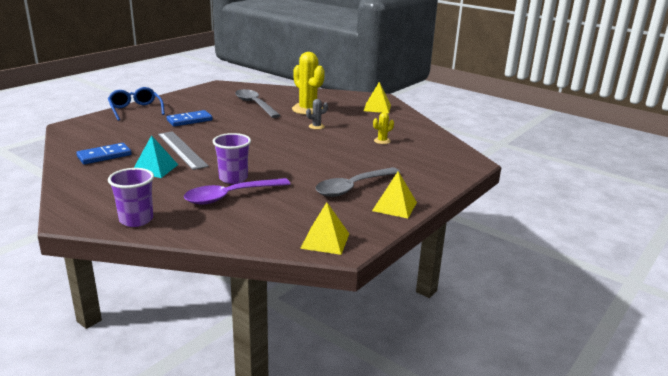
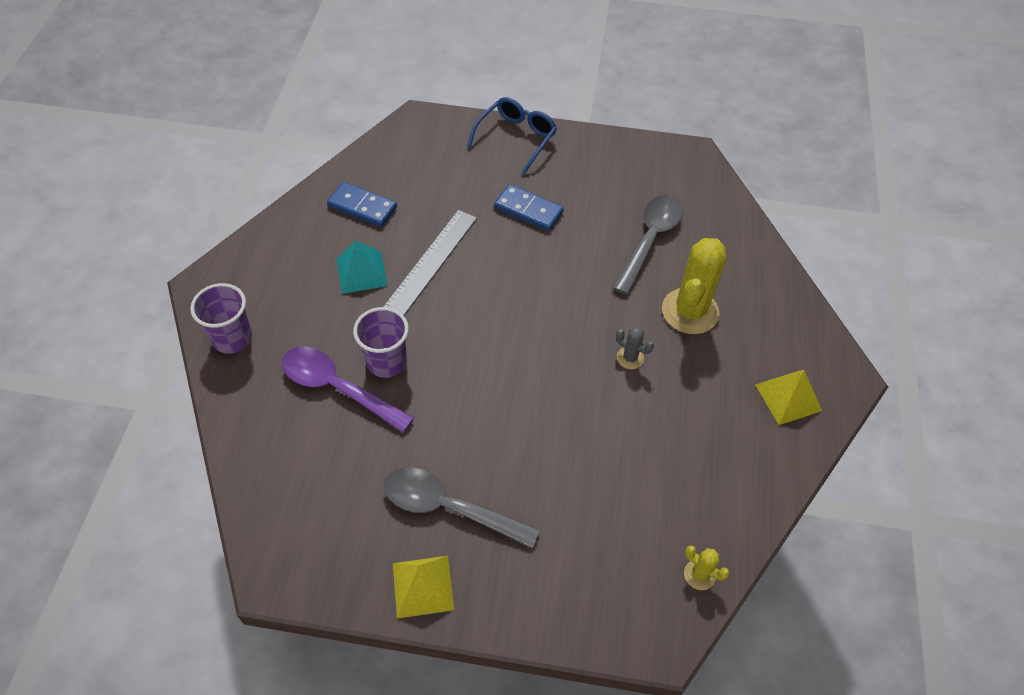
camera: 60 degrees right, 30 degrees up
yellow pyramid [300,202,349,255] -> none
yellow cactus [373,112,394,144] -> yellow cactus moved to [684,545,730,590]

